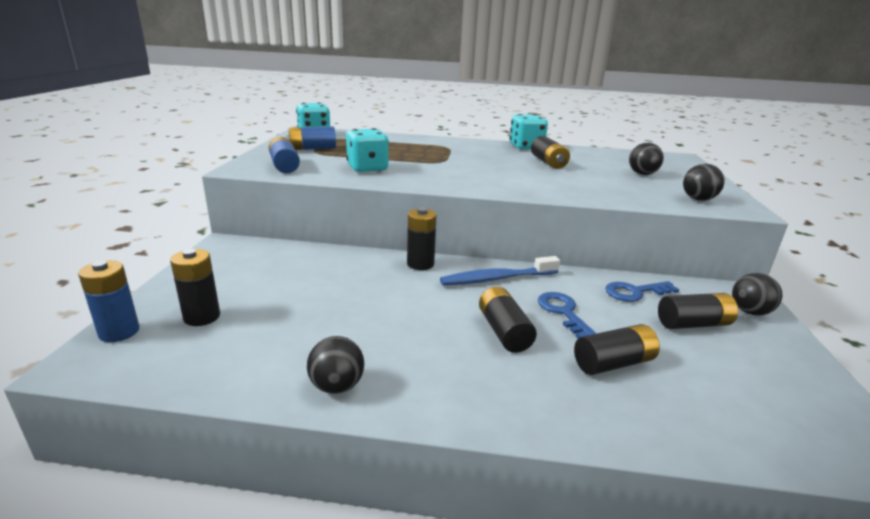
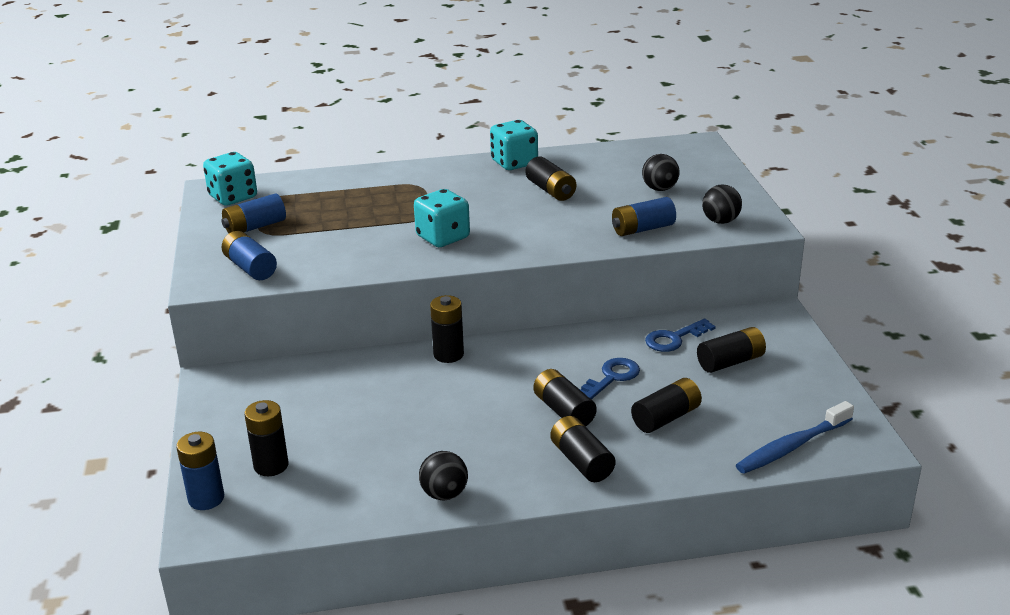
camera: 15 degrees left, 5 degrees up
turquoise dice [346,128,389,172] -> turquoise dice moved to [414,189,470,247]
blue toothbrush [440,256,560,285] -> blue toothbrush moved to [736,401,854,474]
blue key [538,292,597,339] -> blue key turned 75 degrees clockwise [578,358,640,400]
black ball [732,273,782,316] -> none
none -> black battery [550,416,616,482]
none -> blue battery [612,197,676,236]

